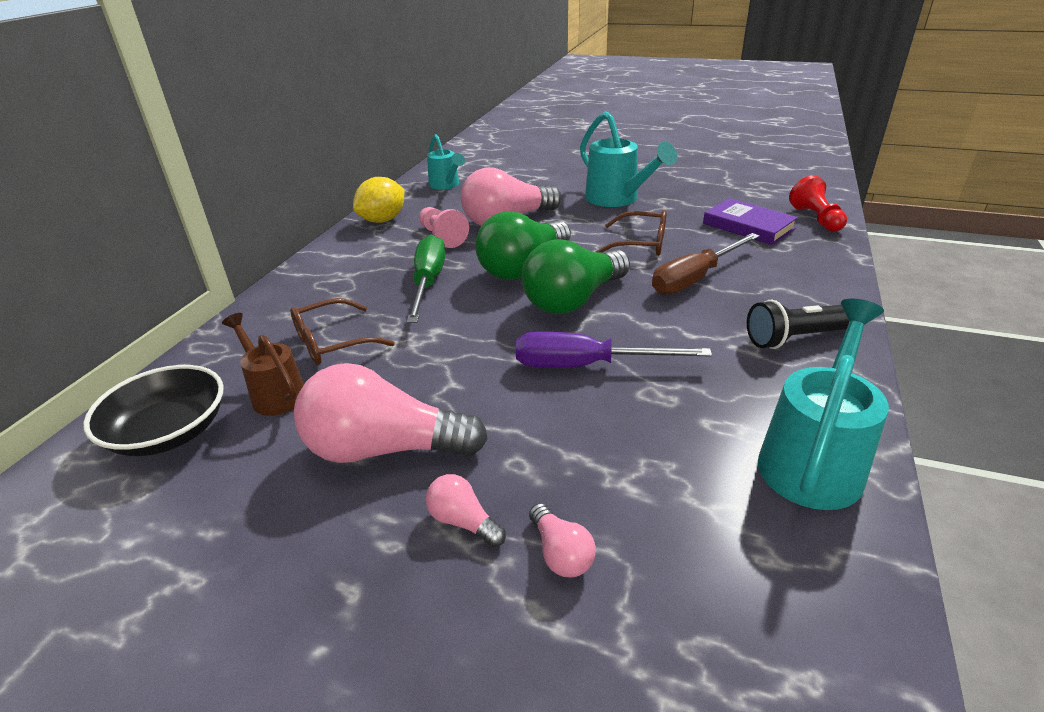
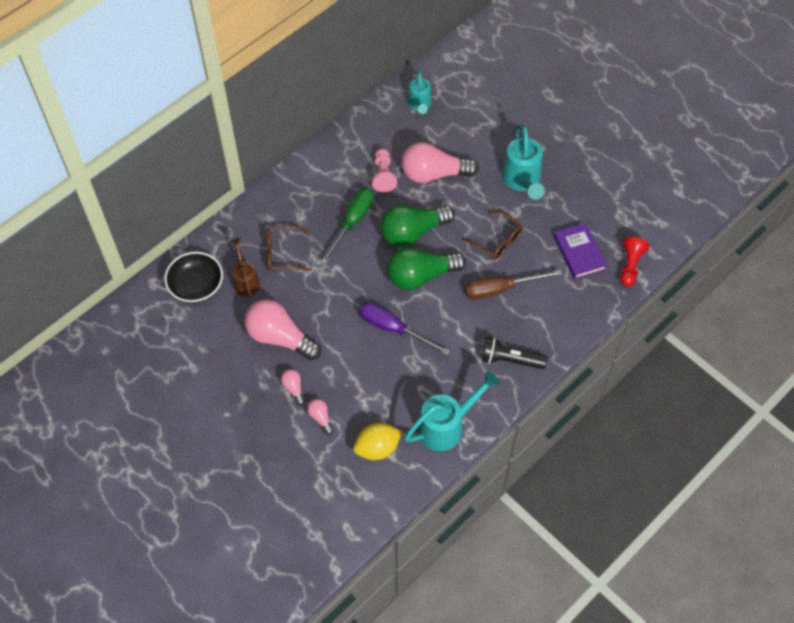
camera: 25 degrees right, 25 degrees up
yellow lemon [353,177,404,223] -> yellow lemon moved to [353,423,402,460]
pink light bulb [529,503,596,577] -> pink light bulb turned 150 degrees clockwise [307,399,334,435]

